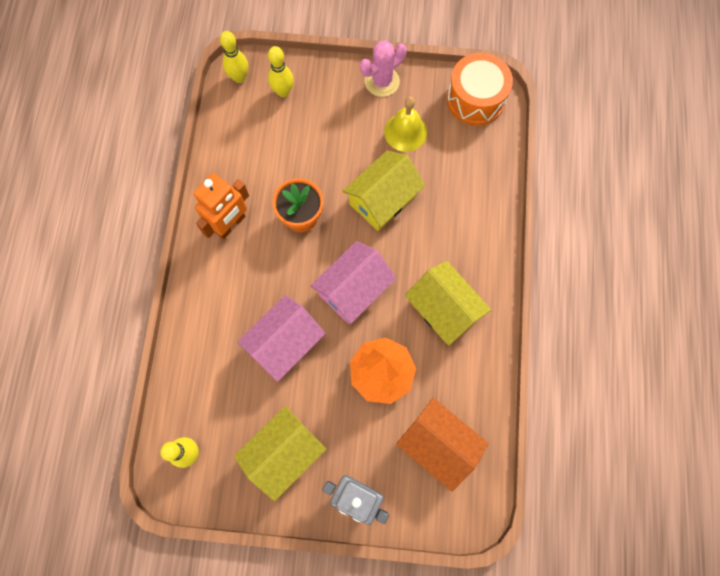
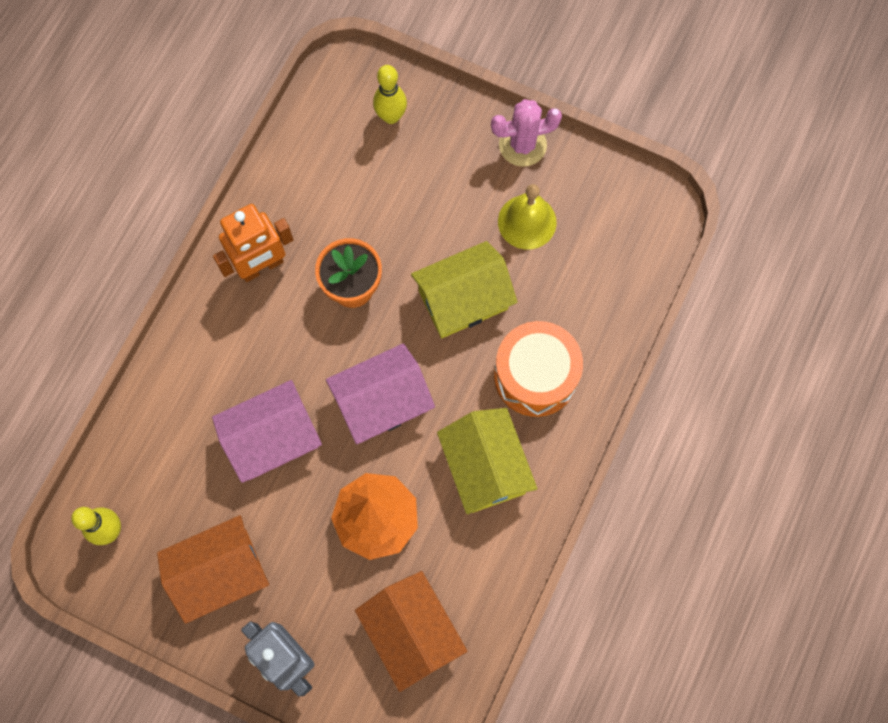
camera: 20 degrees right, 0 degrees up
yellow bowling pin [220,31,248,83] -> none
yellow house [234,406,326,501] -> orange house [157,515,269,624]
orange drum [447,53,513,126] -> orange drum moved to [494,321,583,417]

